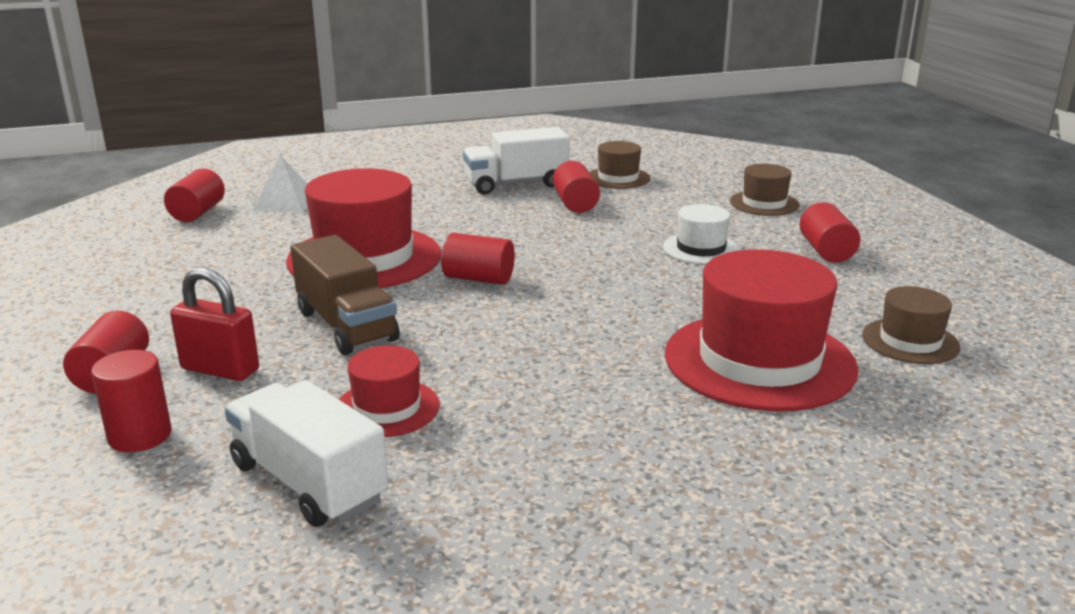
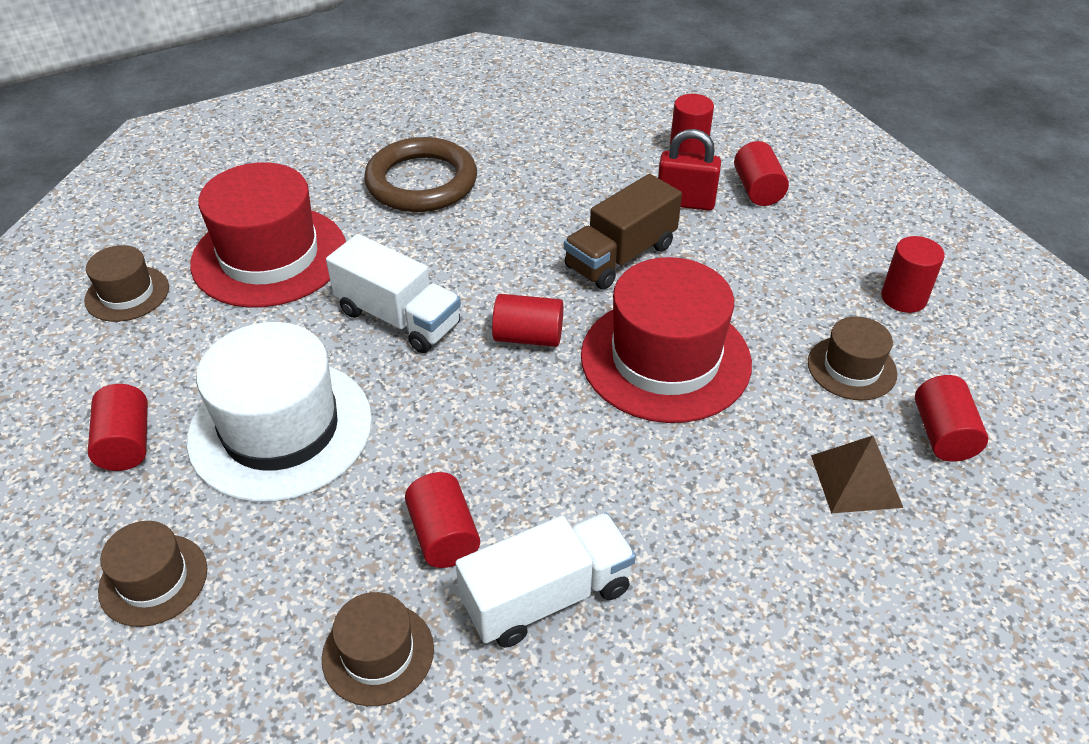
camera: 170 degrees right, 20 degrees up
white truck [225,380,388,527] -> white truck moved to [326,234,461,353]
white pyramid [253,155,308,212] -> brown pyramid [811,436,903,513]
brown truck [290,235,400,355] -> brown truck turned 90 degrees counterclockwise [564,174,682,290]
red hat [339,346,440,437] -> none
white hat [663,204,740,264] -> white hat [187,322,372,502], size x1.96
none -> brown ring [364,137,477,212]
none -> brown hat [808,316,897,400]
none -> red cylinder [881,236,945,313]

